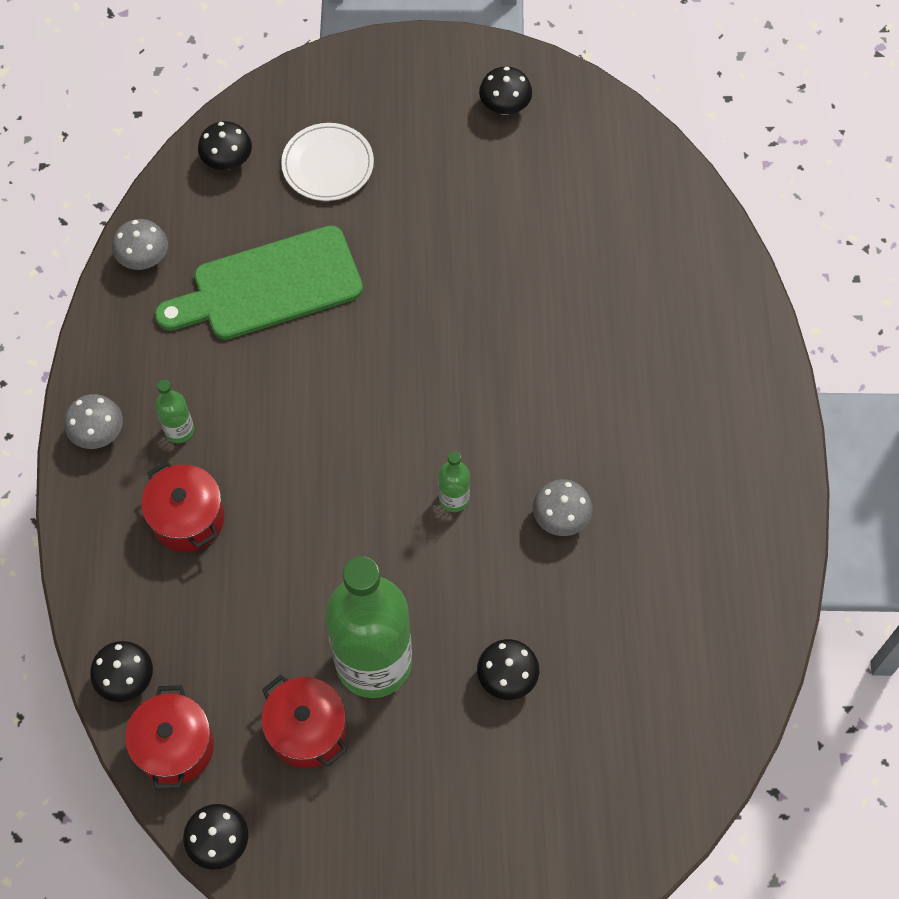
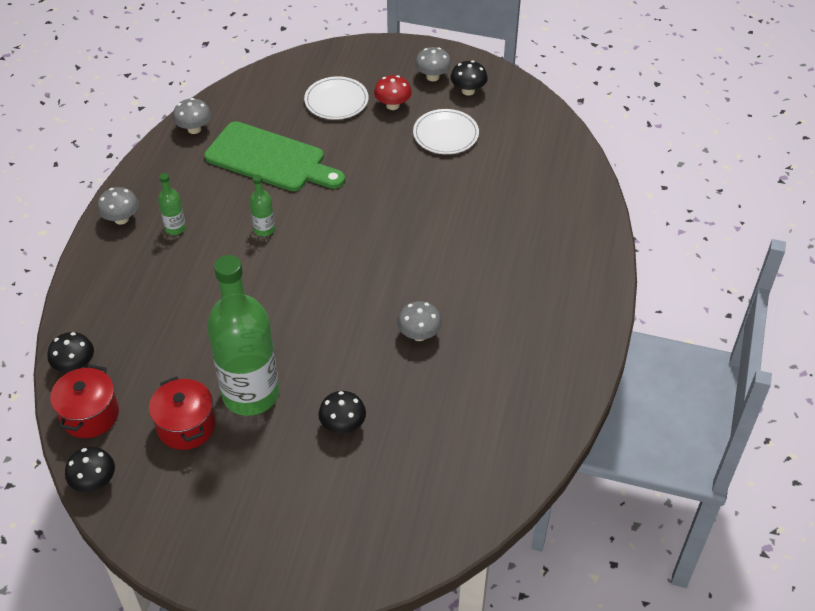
camera: 15 degrees right, 15 degrees down
red pot [141,461,224,552] -> none
green cutting board [155,225,363,340] -> green cutting board turned 150 degrees counterclockwise [204,121,345,191]
black mushroom [198,121,252,170] -> none
green bottle [438,451,470,512] -> green bottle moved to [250,175,275,236]
none -> red mushroom [374,75,412,110]
none -> white plate [413,109,479,154]
none -> grey mushroom [415,47,452,81]

